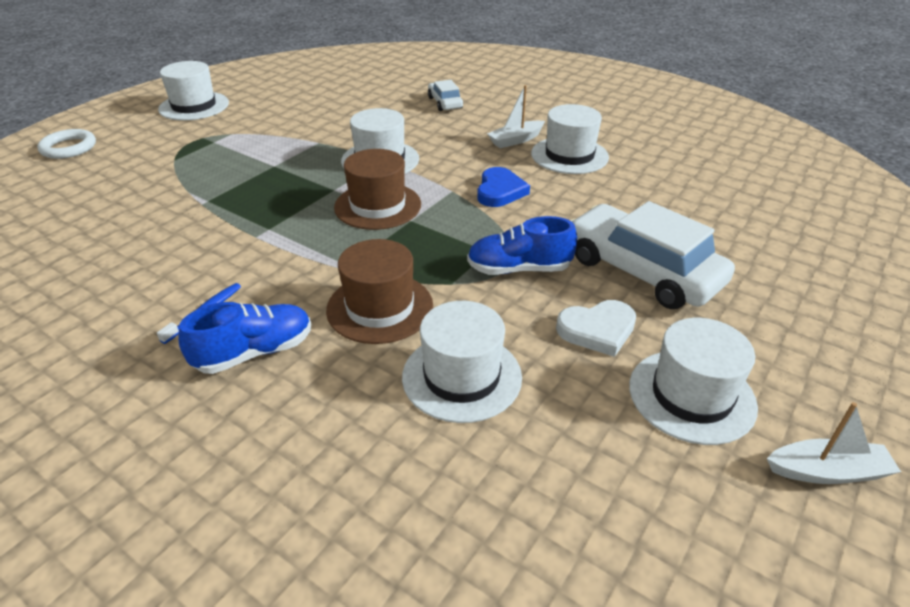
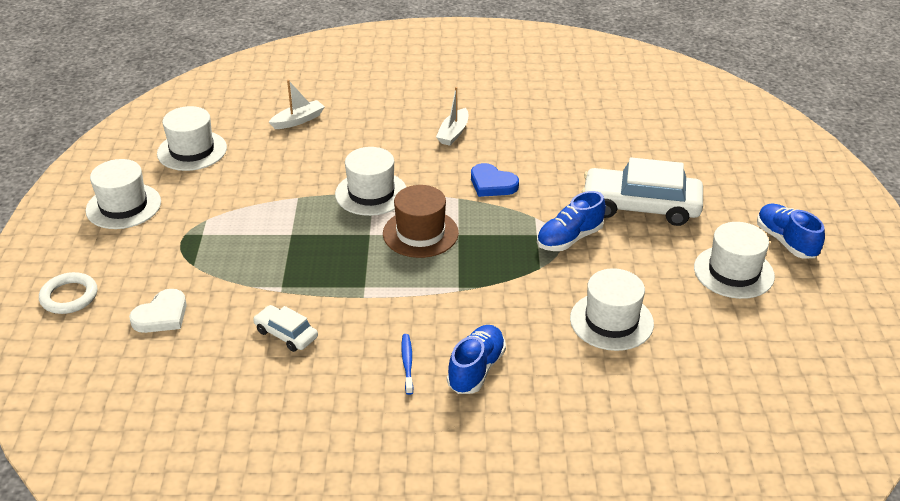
camera: 35 degrees left, 0 degrees up
brown hat [326,239,433,344] -> none
white car [428,80,463,111] -> white car moved to [253,305,318,352]
blue heart [477,167,530,207] -> blue heart turned 150 degrees clockwise [471,163,519,197]
white hat [531,104,609,174] -> white hat moved to [157,106,227,171]
white heart [556,300,636,357] -> white heart moved to [129,289,187,333]
white boat [767,402,901,484] -> white boat moved to [269,80,325,129]
none -> blue shoe [757,204,825,258]

